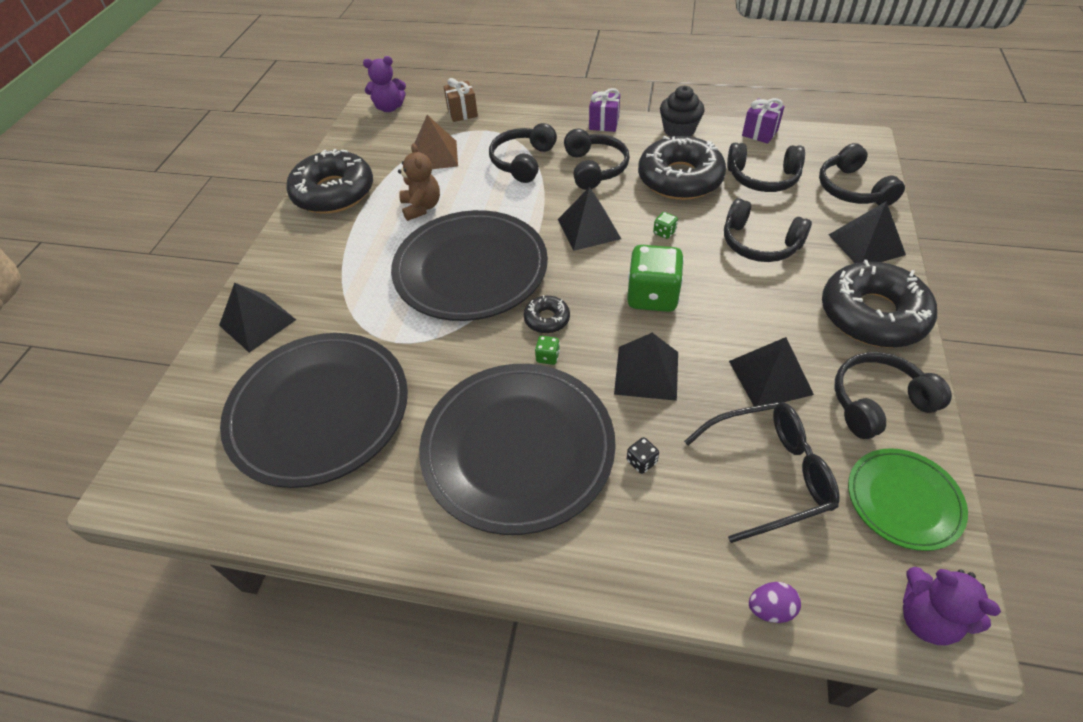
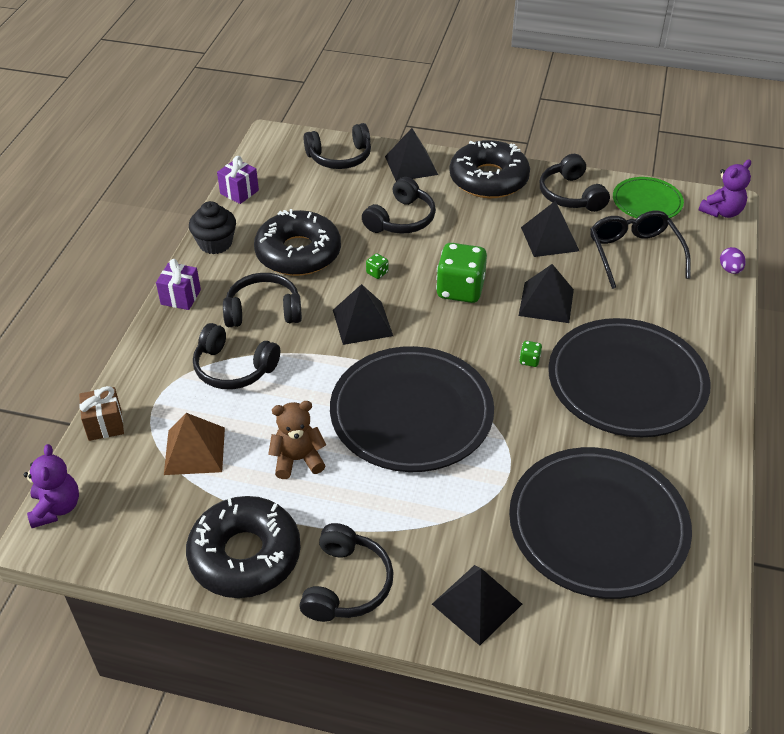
camera: 90 degrees left, 5 degrees down
black donut [524,295,570,333] -> none
black dice [627,437,659,474] -> none
black headphones [727,143,805,192] -> black headphones moved to [299,523,394,622]

